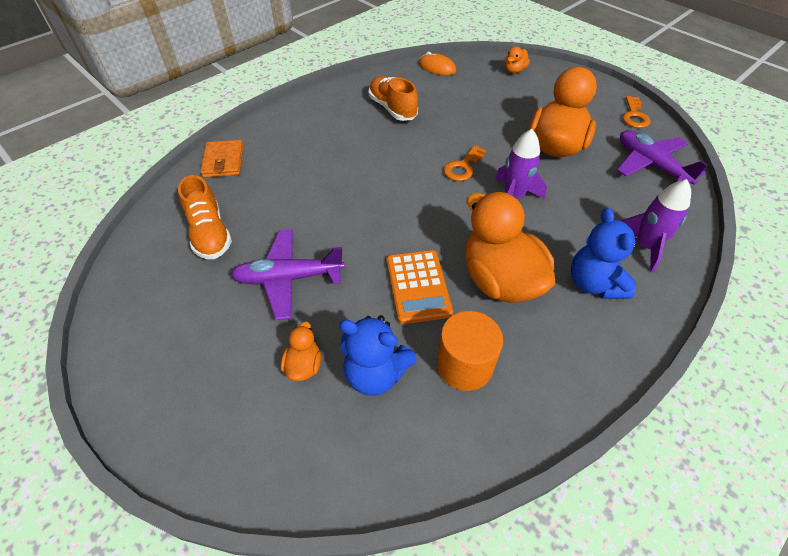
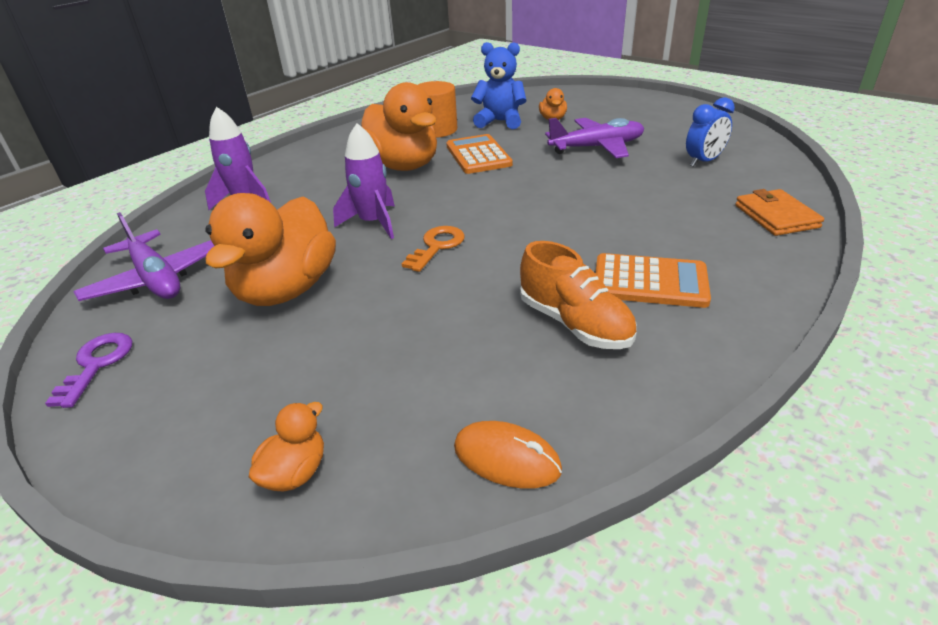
camera: 175 degrees right, 15 degrees down
orange shoe [178,175,232,259] -> blue clock [686,97,735,167]
blue teddy bear [571,208,638,299] -> none
orange key [622,96,650,128] -> purple key [45,333,132,408]
none -> orange calculator [595,253,711,308]

